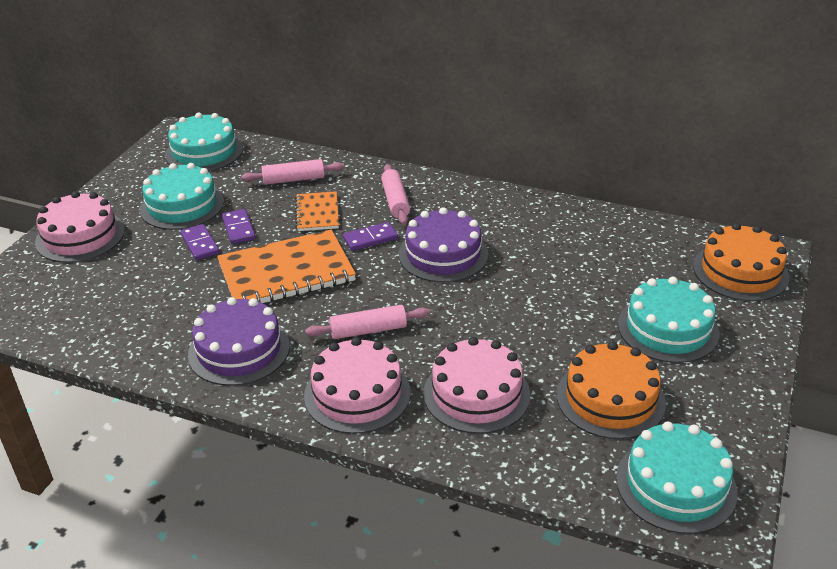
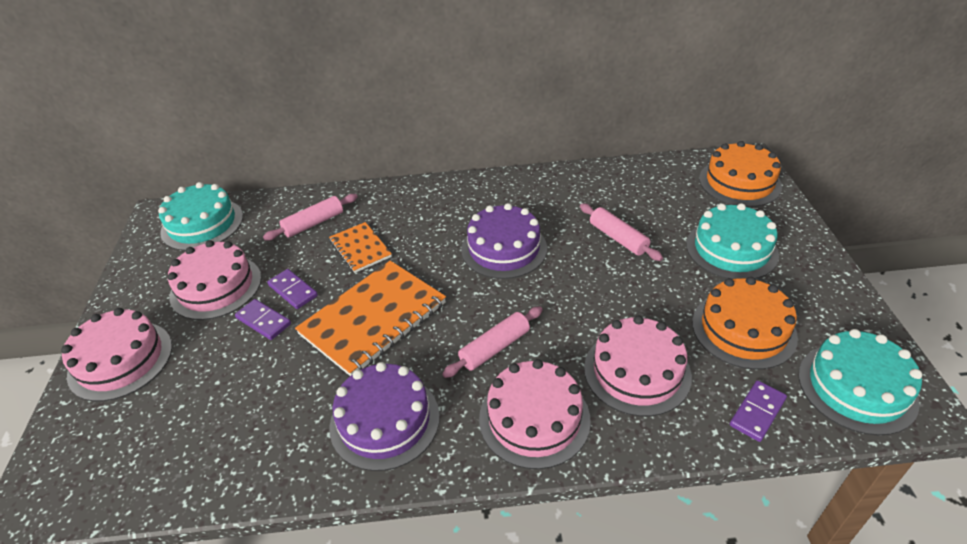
camera: 25 degrees left, 5 degrees up
turquoise cake [140,163,224,230] -> pink cake [168,240,261,320]
purple domino [343,222,398,251] -> purple domino moved to [730,380,787,442]
pink rolling pin [381,164,410,225] -> pink rolling pin moved to [580,203,663,261]

